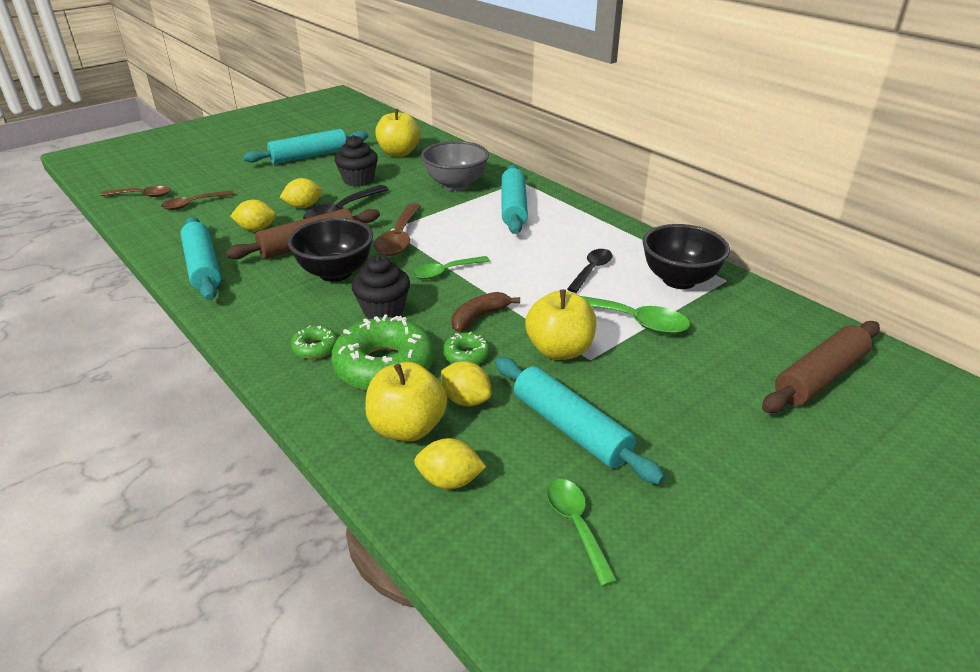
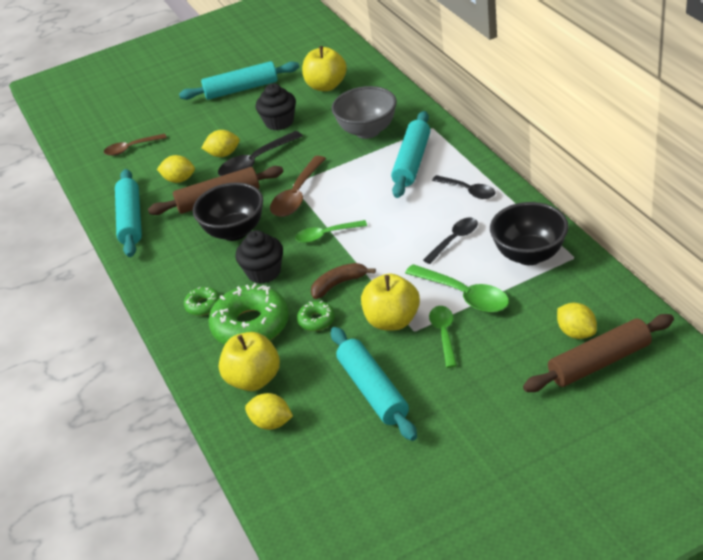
camera: 20 degrees right, 5 degrees up
brown spoon [101,186,171,197] -> none
yellow lemon [441,361,491,407] -> yellow lemon moved to [557,303,597,339]
green spoon [547,479,618,587] -> green spoon moved to [429,306,457,368]
none -> black spoon [432,175,495,199]

